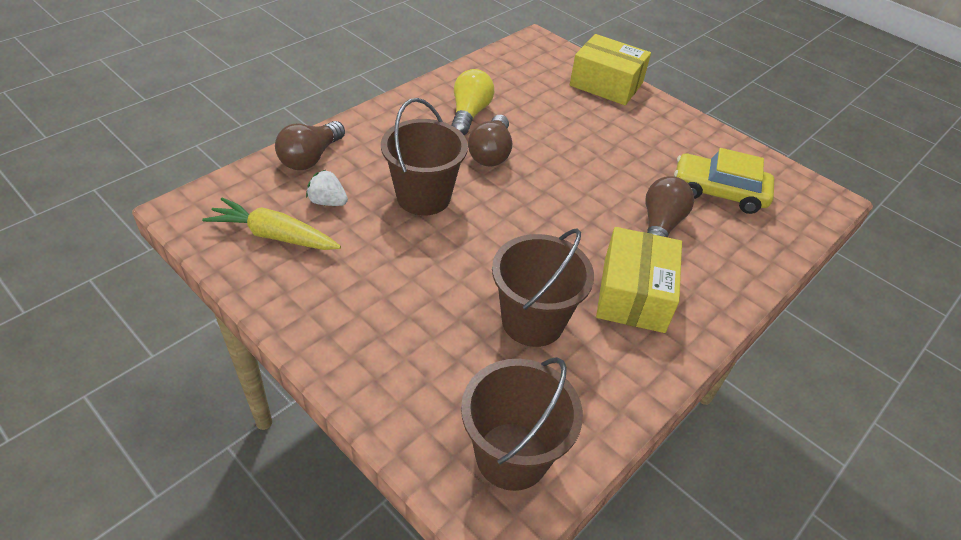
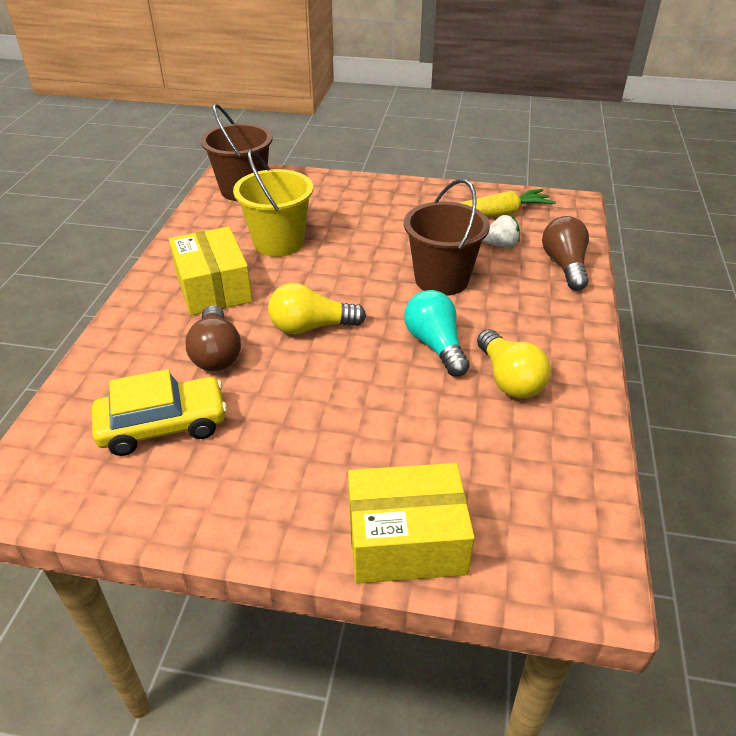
camera: 150 degrees right, 5 degrees down
brown light bulb [468,115,512,167] -> turquoise light bulb [404,290,469,377]
brown bucket [492,228,594,347] -> yellow bucket [233,150,313,257]
none -> yellow light bulb [268,283,366,334]

